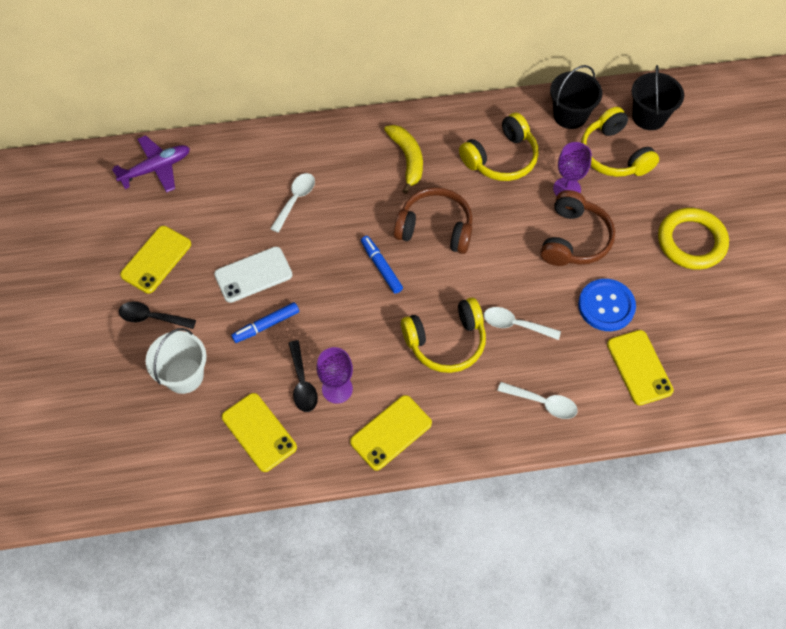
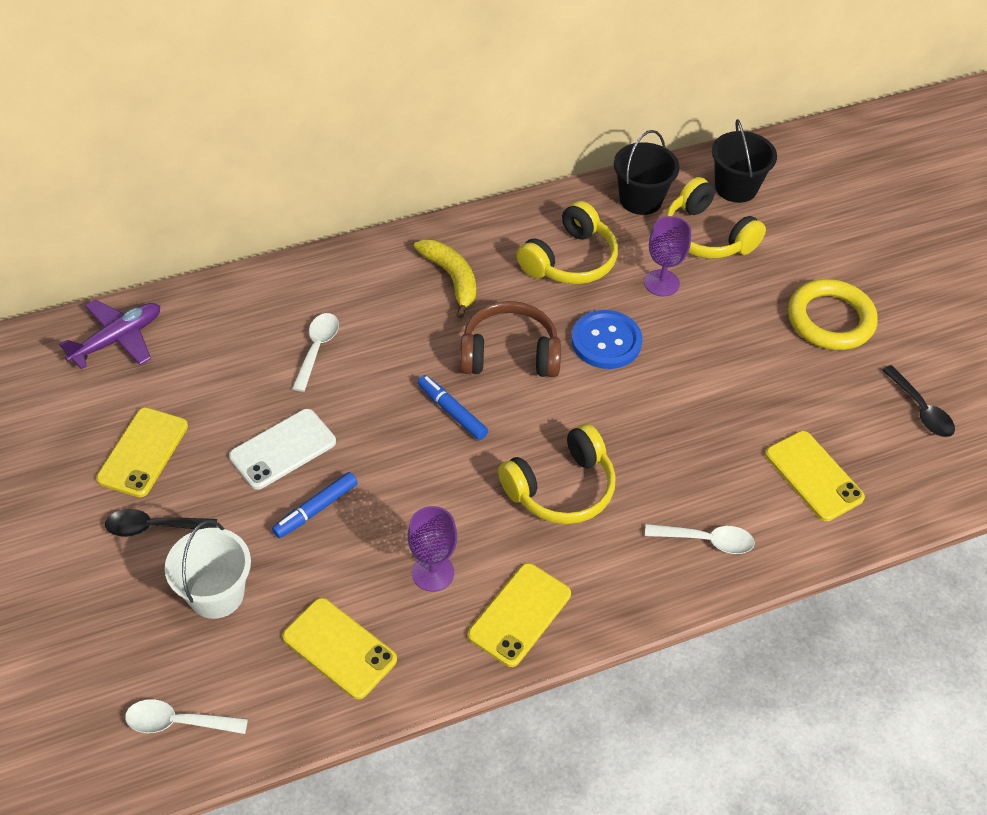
camera: 15 degrees left, 10 degrees down
black spoon [289,340,318,412] -> black spoon moved to [882,365,955,437]
white spoon [484,307,561,340] -> white spoon moved to [125,699,248,734]
brown headphones [541,190,615,266] -> none
blue button [578,279,636,331] -> blue button moved to [571,310,642,369]

